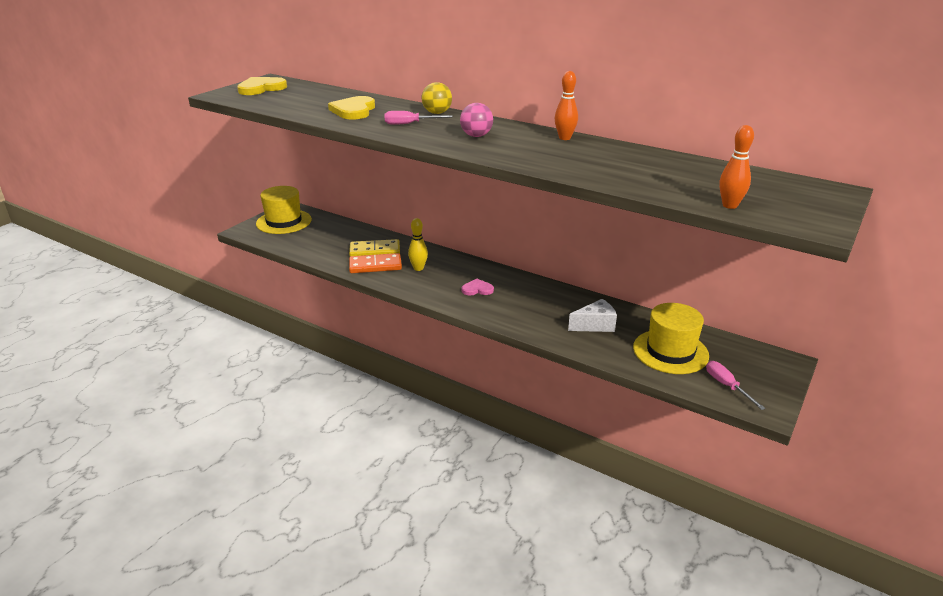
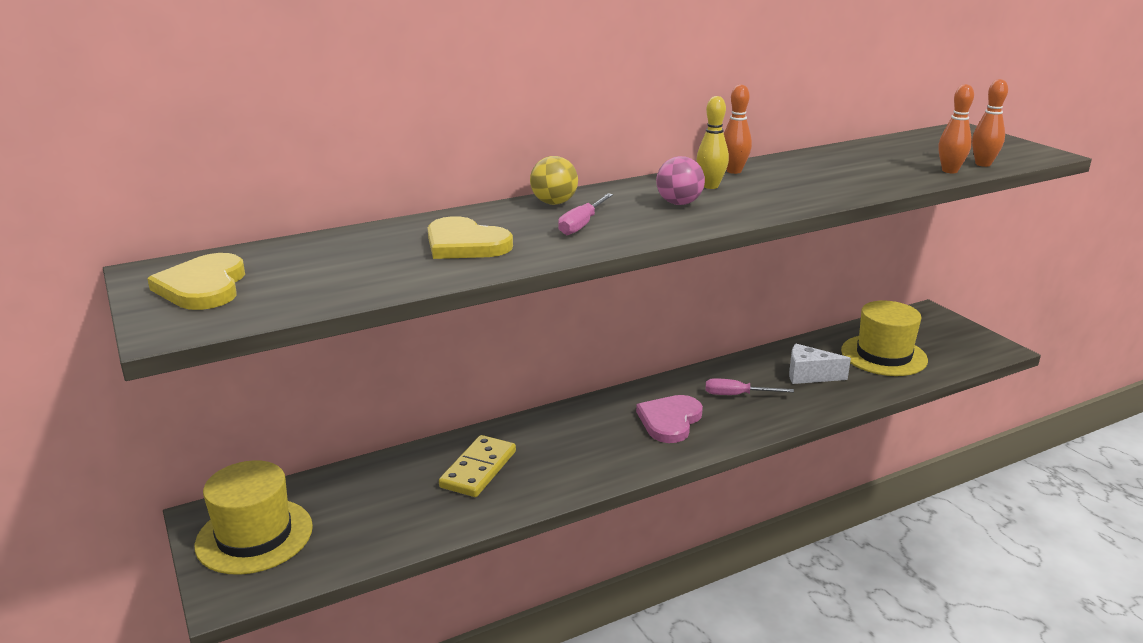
camera: 60 degrees left, 5 degrees down
orange domino [349,253,402,273] -> none
yellow bowling pin [408,218,428,271] -> yellow bowling pin moved to [696,96,729,189]
pink heart [462,279,494,296] -> pink heart [636,395,703,443], size x1.64
white cheese [568,299,617,332] -> white cheese turned 90 degrees counterclockwise [789,344,851,384]
pink screwdriver [706,361,766,410] -> pink screwdriver moved to [706,378,794,395]
none -> orange bowling pin [938,84,974,173]

